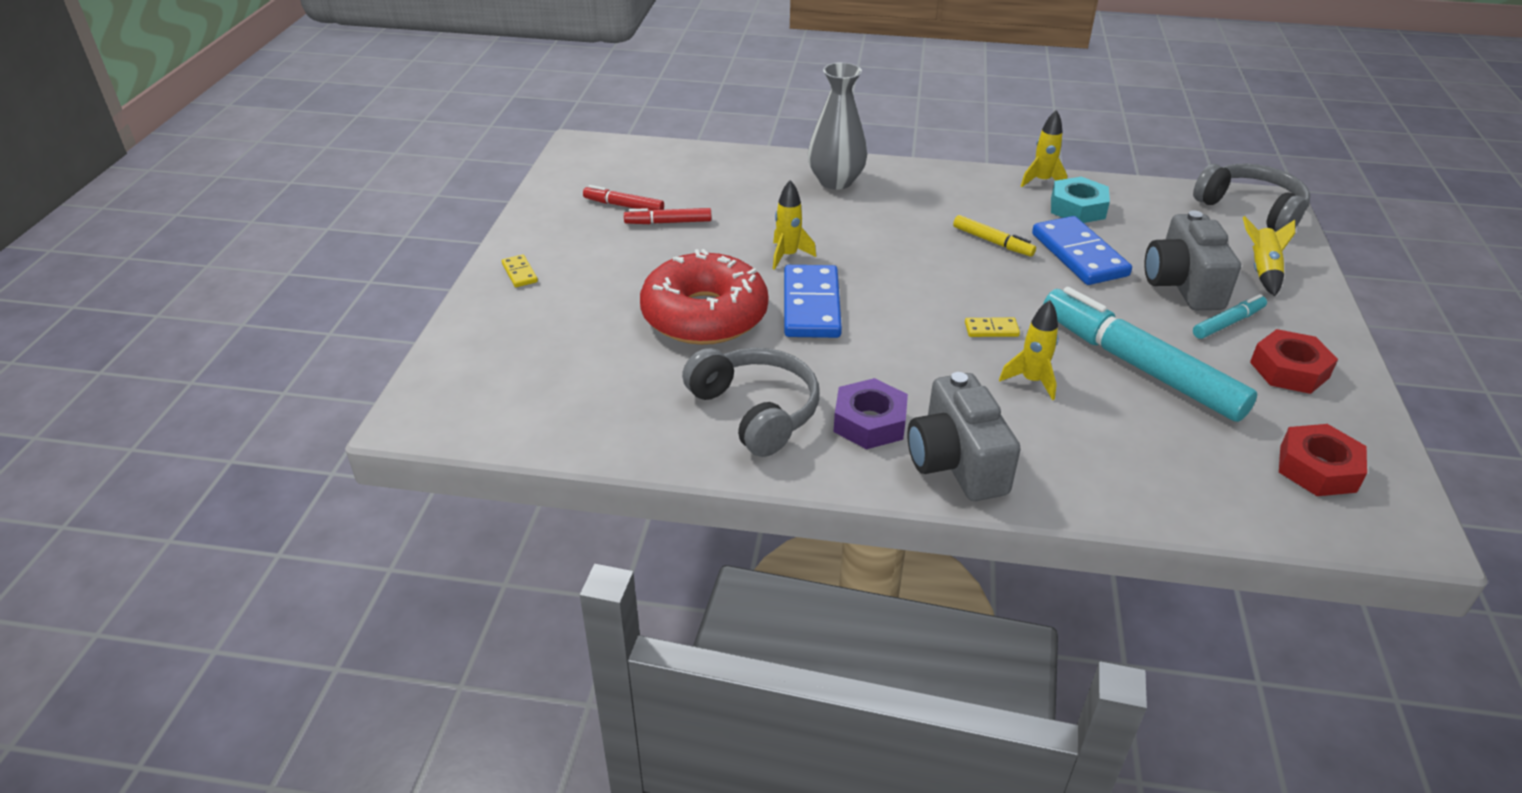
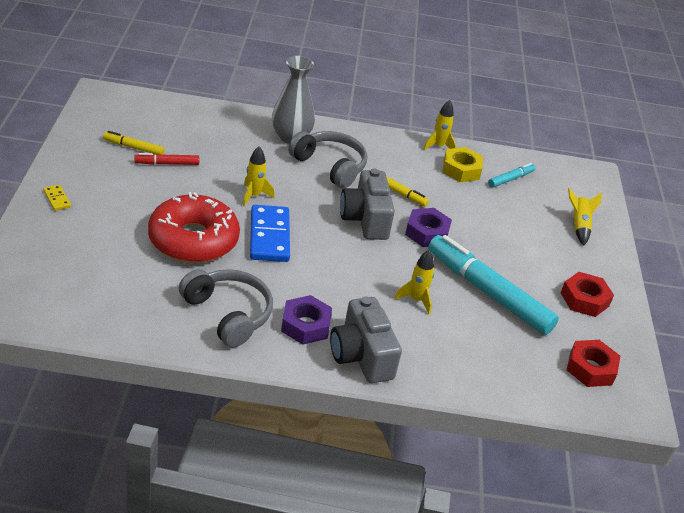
camera: 10 degrees left, 0 degrees up
red marker [583,185,664,211] -> yellow marker [103,131,164,155]
yellow domino [965,317,1020,337] -> none
blue domino [1032,216,1132,285] -> none
turquoise nut [1051,177,1110,223] -> yellow nut [442,147,483,182]
grey camera [1144,210,1241,310] -> grey camera moved to [340,168,395,240]
grey headphones [1193,163,1310,232] -> grey headphones moved to [288,131,367,189]
turquoise marker [1193,294,1267,339] -> turquoise marker moved to [488,163,535,188]
none -> purple nut [405,208,452,247]

